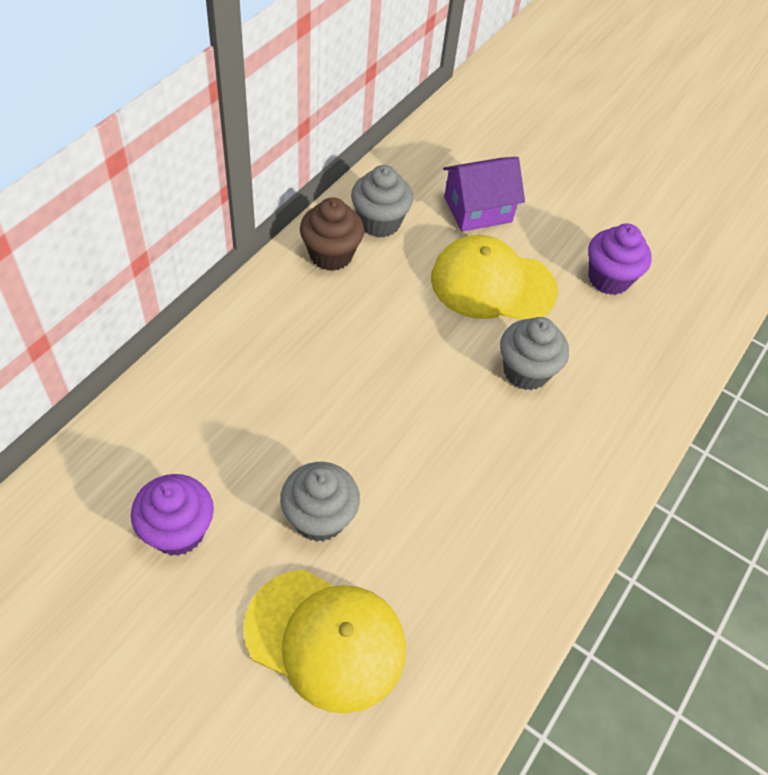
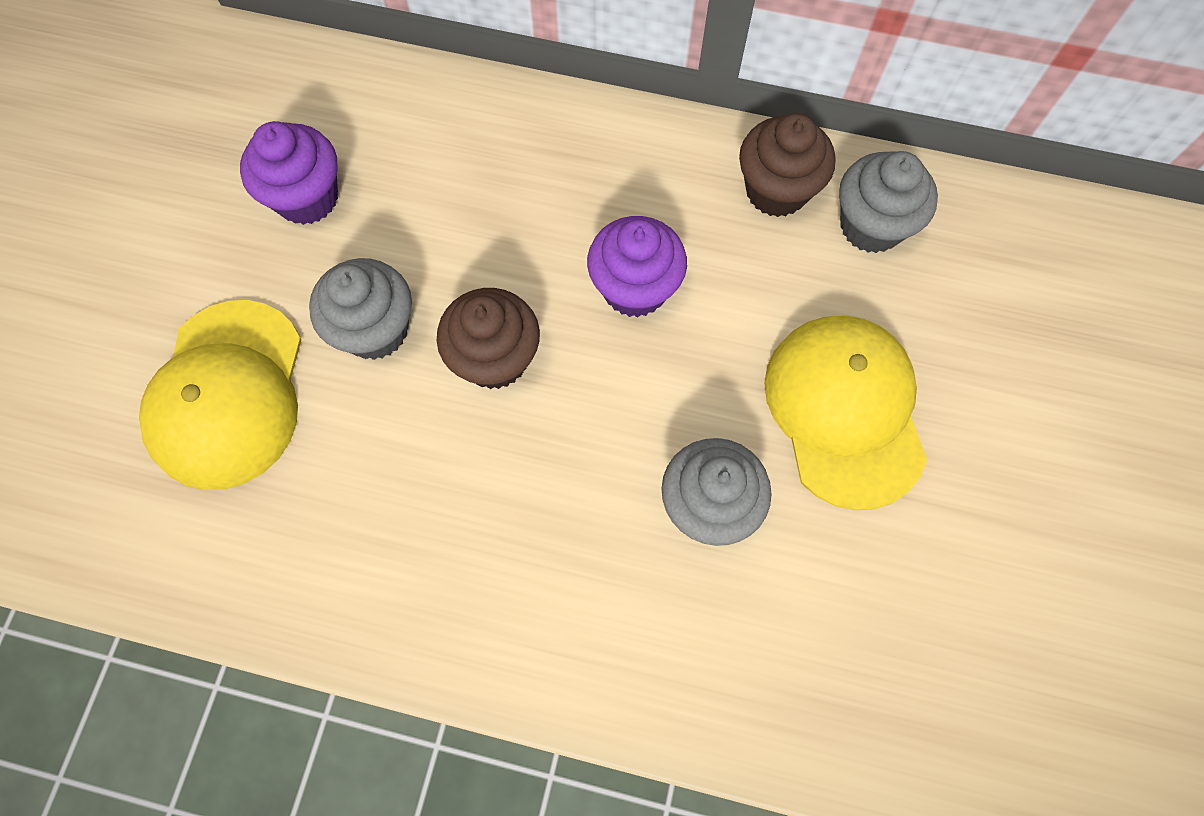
camera: 75 degrees right, 15 degrees up
purple house [443,157,525,232] -> none
purple cupcake [588,224,652,295] -> purple cupcake moved to [587,216,687,317]
none -> brown cupcake [437,288,540,389]

